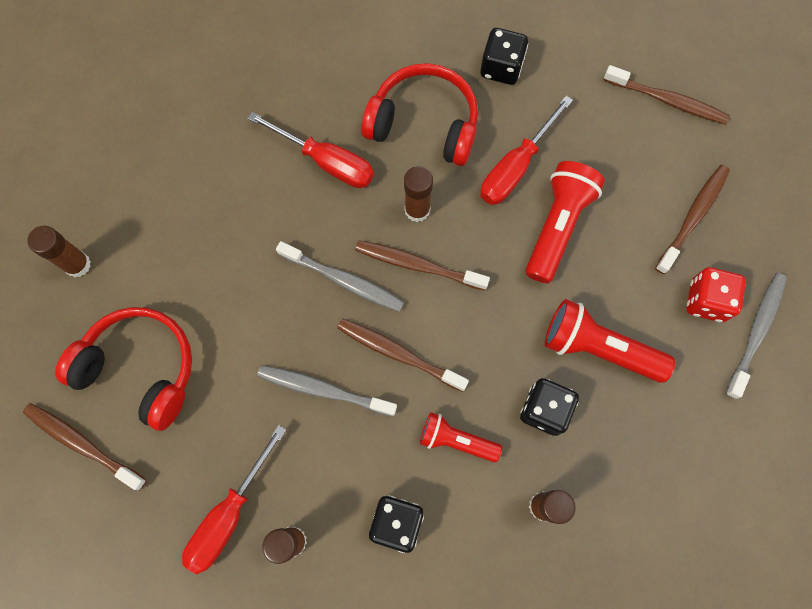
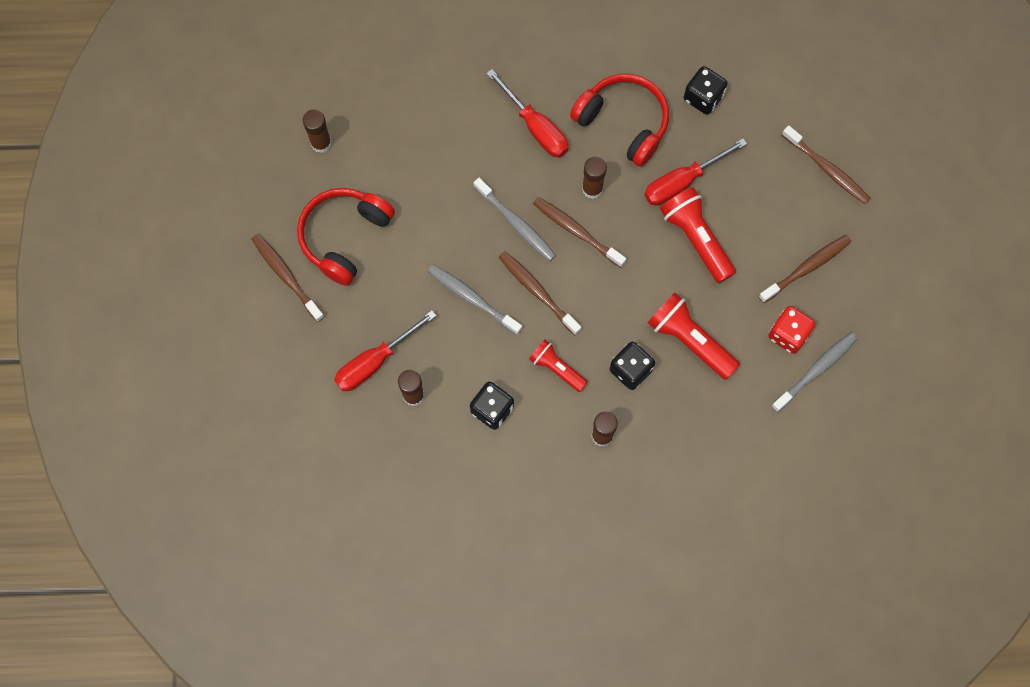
camera: 20 degrees right, 0 degrees up
red headphones [55,307,192,431] -> red headphones turned 105 degrees counterclockwise [297,188,395,286]
red flashlight [526,161,605,283] -> red flashlight turned 75 degrees counterclockwise [660,187,736,283]

